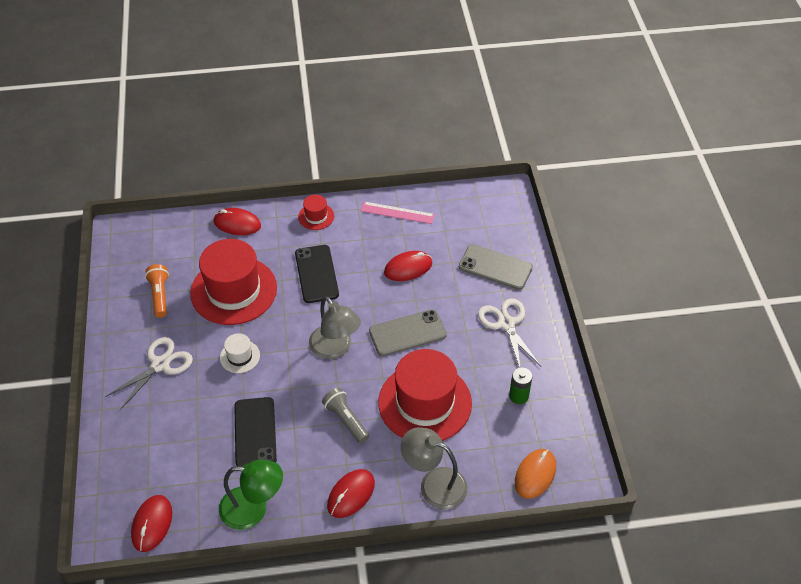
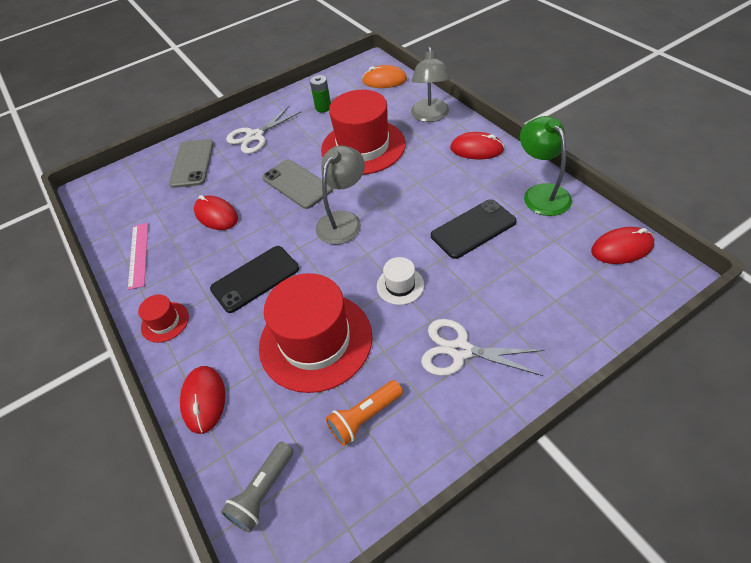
camera: 110 degrees left, 0 degrees up
grey flashlight [322,388,369,444] -> grey flashlight moved to [221,442,294,533]

